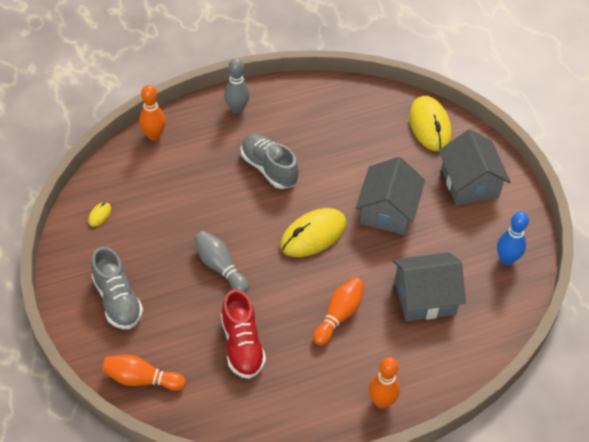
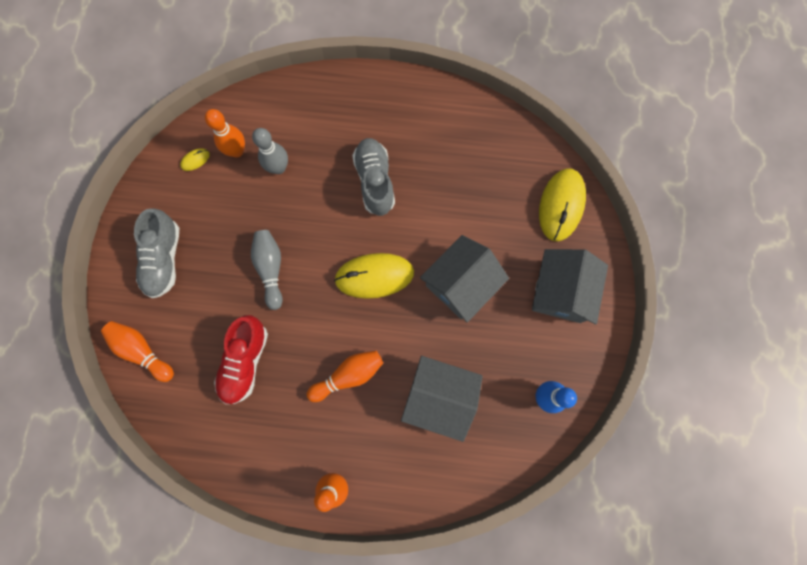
camera: 30 degrees right, 25 degrees up
orange bowling pin [139,85,166,141] -> orange bowling pin moved to [205,109,245,158]
grey bowling pin [224,58,250,114] -> grey bowling pin moved to [252,128,288,174]

